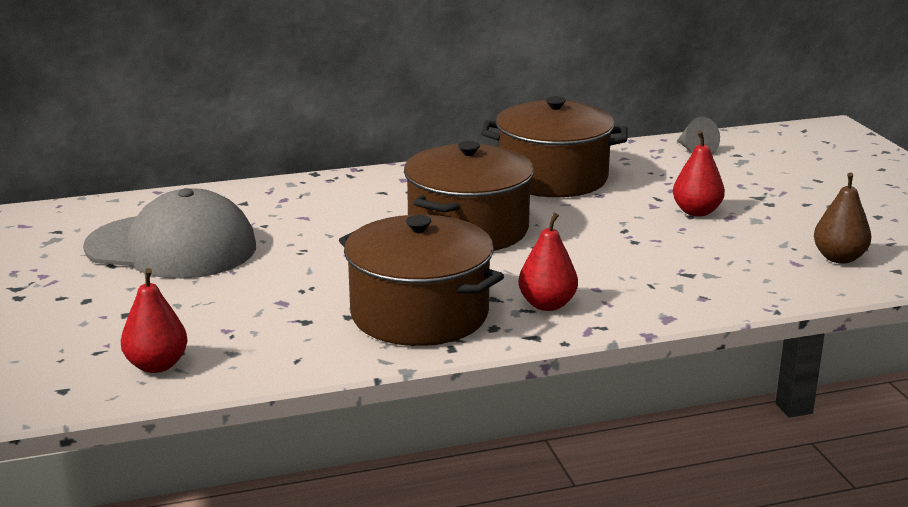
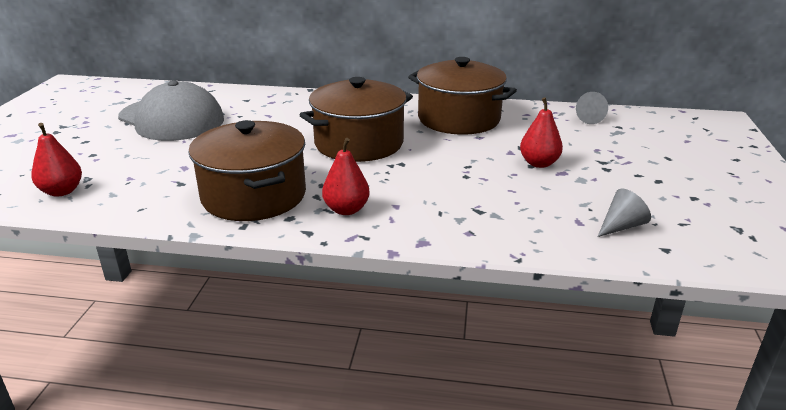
camera: 25 degrees right, 5 degrees up
brown pear [814,173,872,264] -> grey cone [598,189,651,237]

